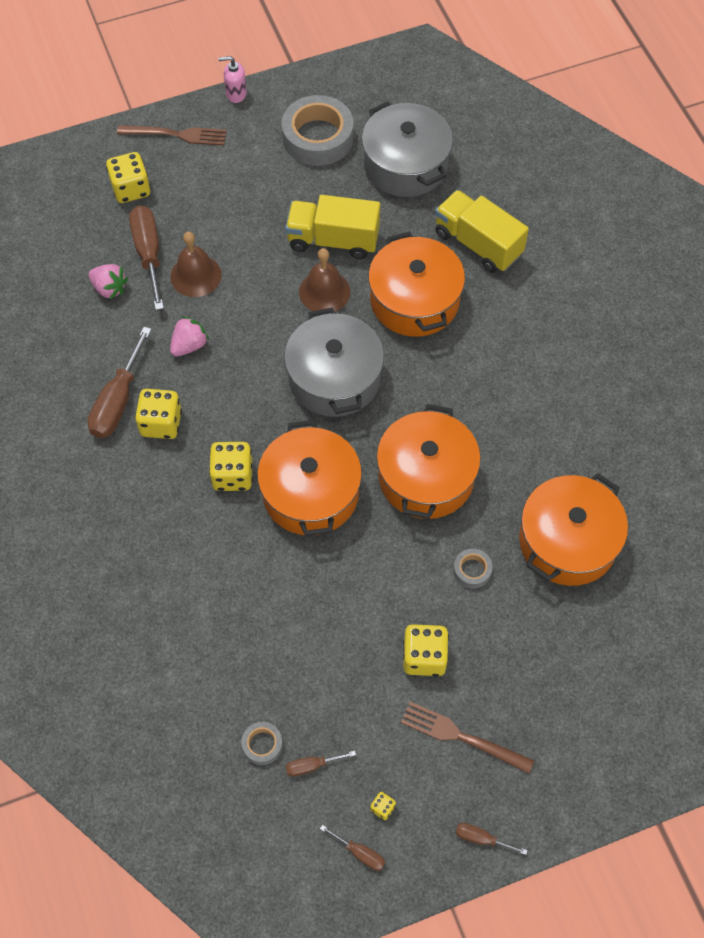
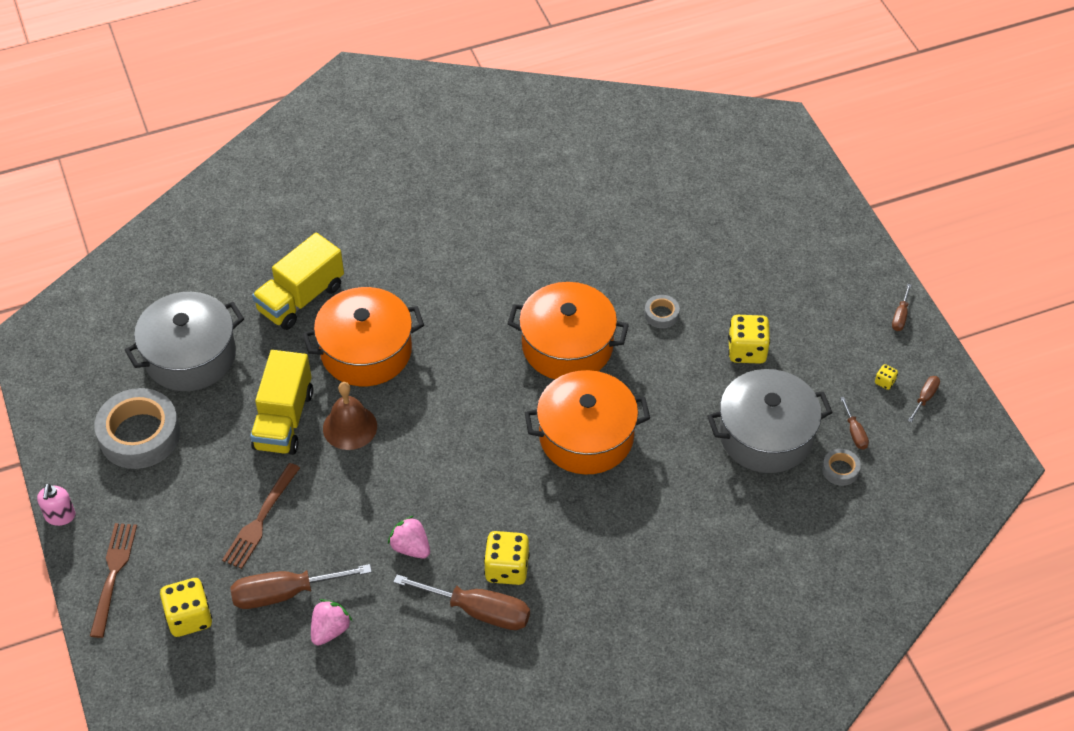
camera: 90 degrees left, 10 degrees down
brown bell [170,232,222,297] -> none
yellow dice [209,442,253,491] -> none
grey pot [284,307,384,417] -> grey pot moved to [707,369,833,473]
brown fork [401,702,534,774] -> brown fork moved to [222,463,300,569]
orange pot [519,473,628,586] -> none

